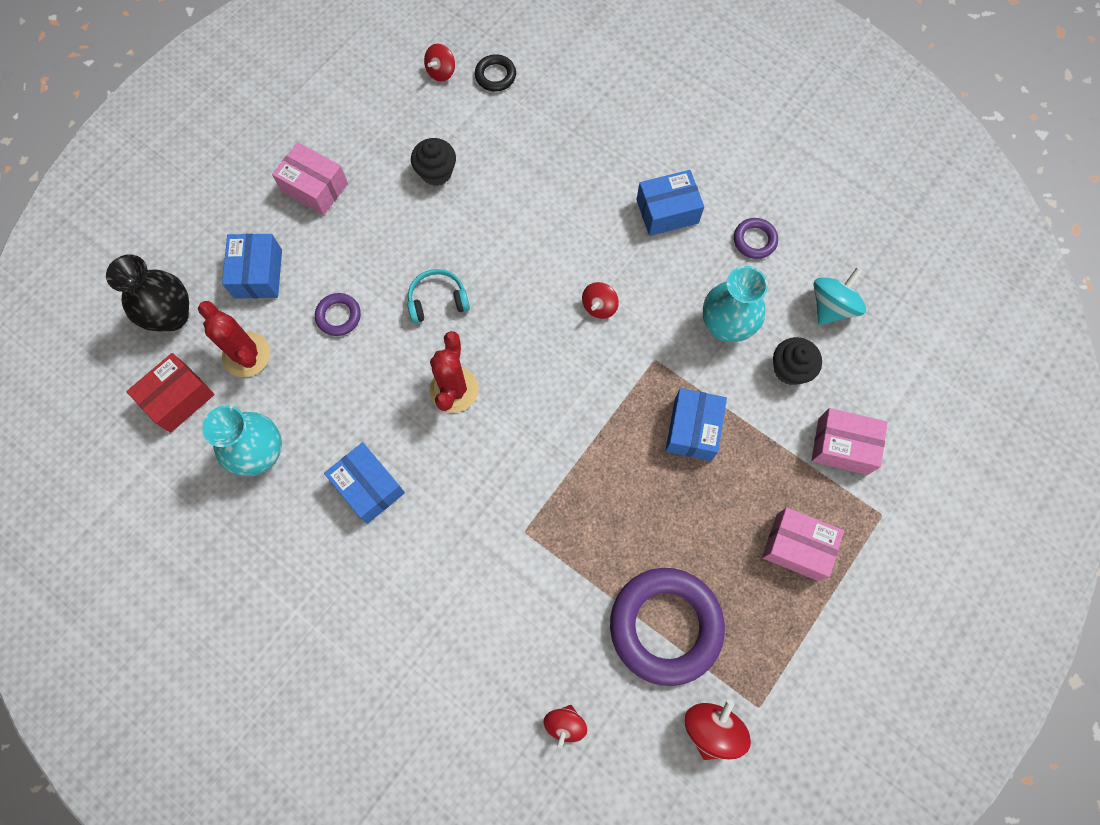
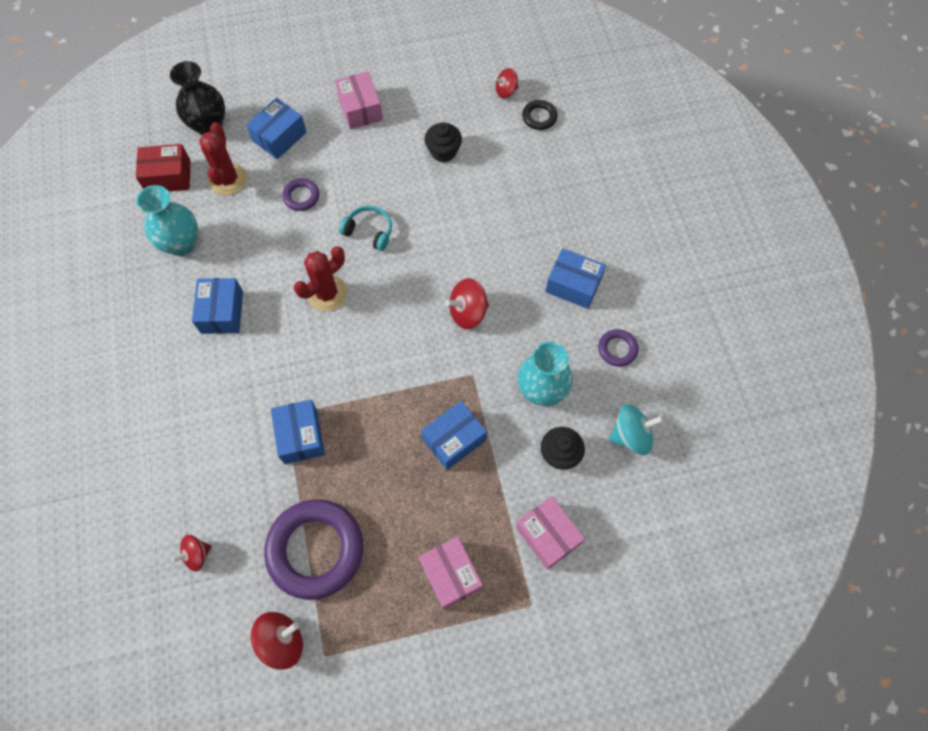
camera: 40 degrees right, 5 degrees down
red spinning top [582,282,619,319] -> red spinning top [445,278,489,329], size x1.52
none -> blue box [271,400,325,464]

